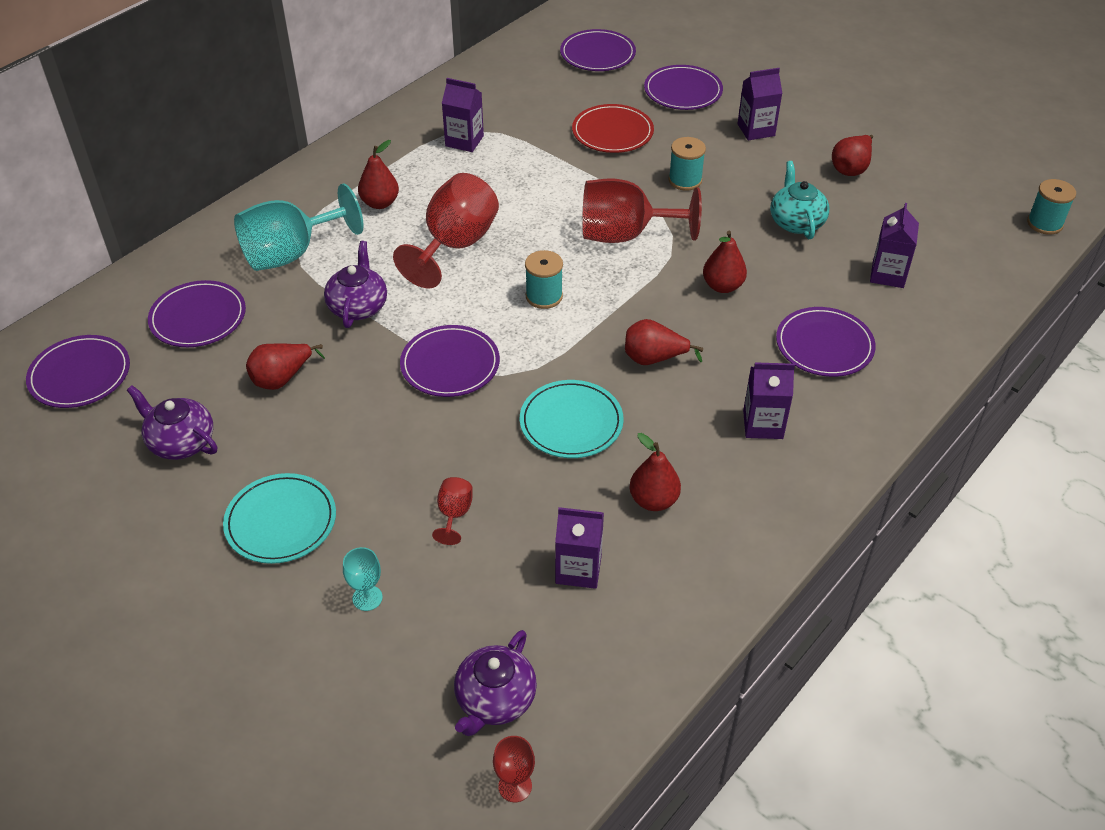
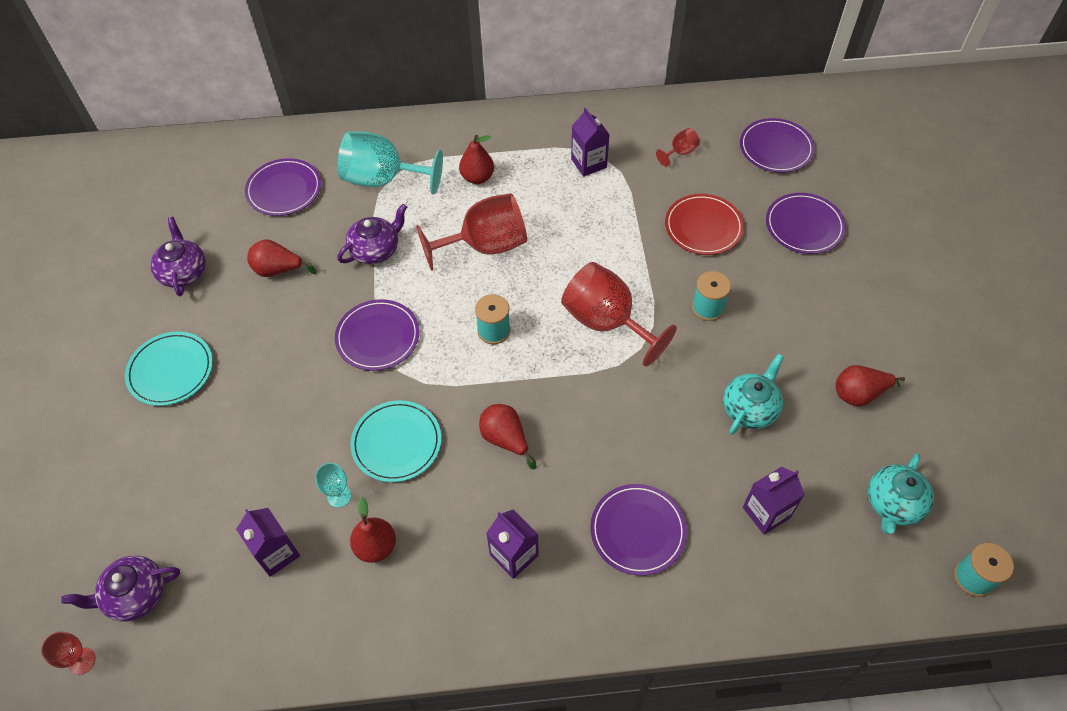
camera: 45 degrees right, 10 degrees up
purple plate [26,335,130,408] -> none
turquoise goblet [343,547,383,611] -> turquoise goblet moved to [315,463,351,508]
red goblet [432,477,473,545] -> red goblet moved to [656,128,700,167]
red pear [703,231,747,293] -> none
purple carton [738,68,782,140] -> none
none -> turquoise teapot [868,453,934,534]

